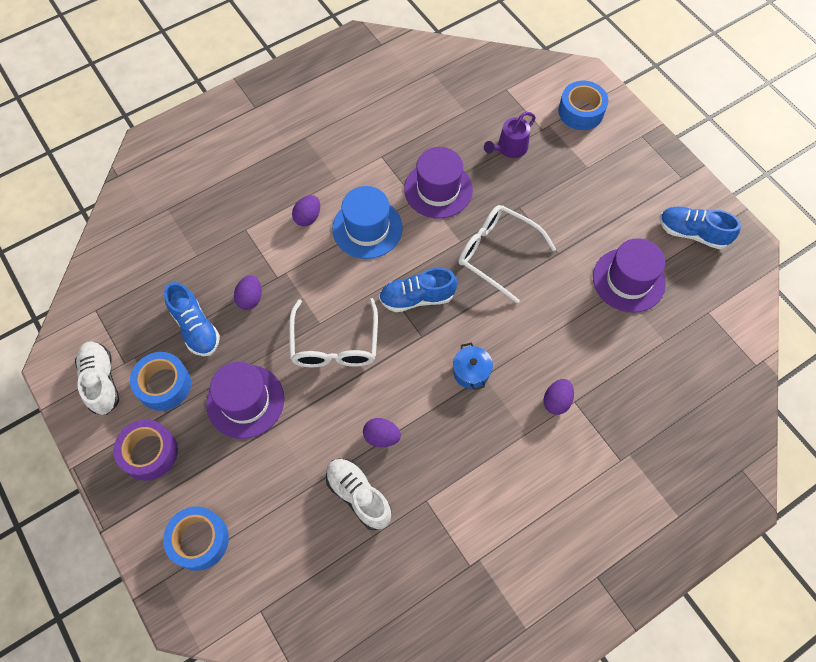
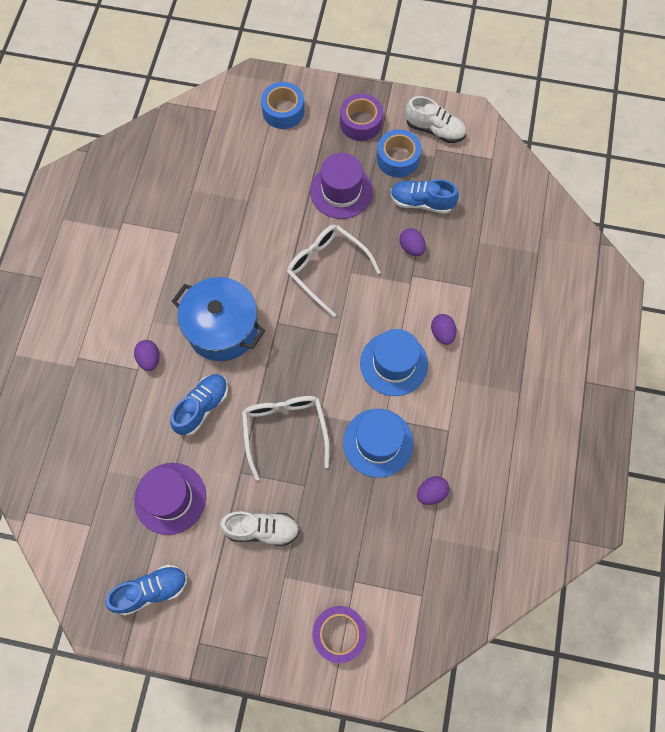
camera: 135 degrees right, 5 degrees up
white shoe [326,458,392,530] -> white shoe moved to [220,511,300,546]
purple egg [363,418,401,447] -> purple egg moved to [417,476,449,505]
blue shoe [379,268,457,312] -> blue shoe moved to [170,374,228,436]
purple hat [404,147,473,219] -> blue hat [343,409,413,478]
blue pot [453,342,493,390] -> blue pot [172,277,265,361], size x2.21
white glasses [458,205,556,303] -> white glasses turned 90 degrees counterclockwise [242,396,330,481]
purple watering can [484,112,536,158] -> none
blue tape [558,81,608,130] -> purple tape [312,606,367,663]

